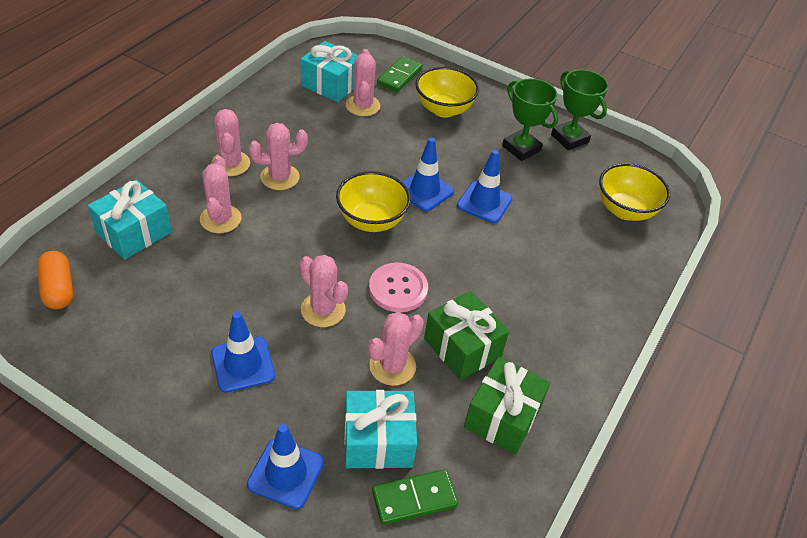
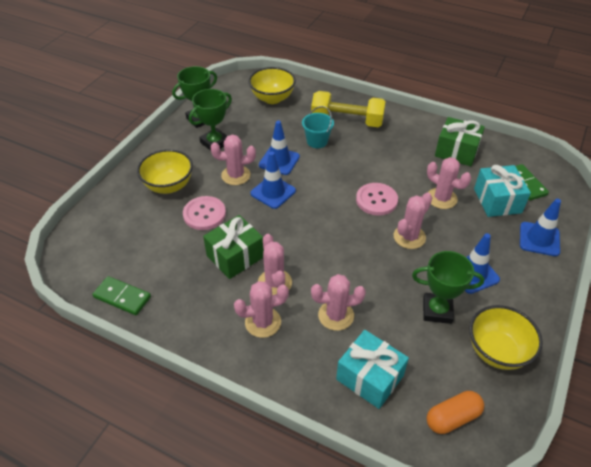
camera: 90 degrees left, 0 degrees up
turquoise gift [301,41,359,102] -> none
yellow bowl [336,171,411,232] -> yellow bowl moved to [469,305,543,370]
pink cactus [346,49,380,116] -> pink cactus moved to [211,135,256,185]
green domino [377,56,422,92] -> green domino moved to [92,276,151,315]
green gift [424,291,509,380] -> green gift moved to [203,215,264,279]
none -> pink button [183,196,226,230]
none -> turquoise bucket [302,106,334,148]
none -> yellow dumbbell [311,91,386,127]
none -> green trophy [412,251,484,324]

